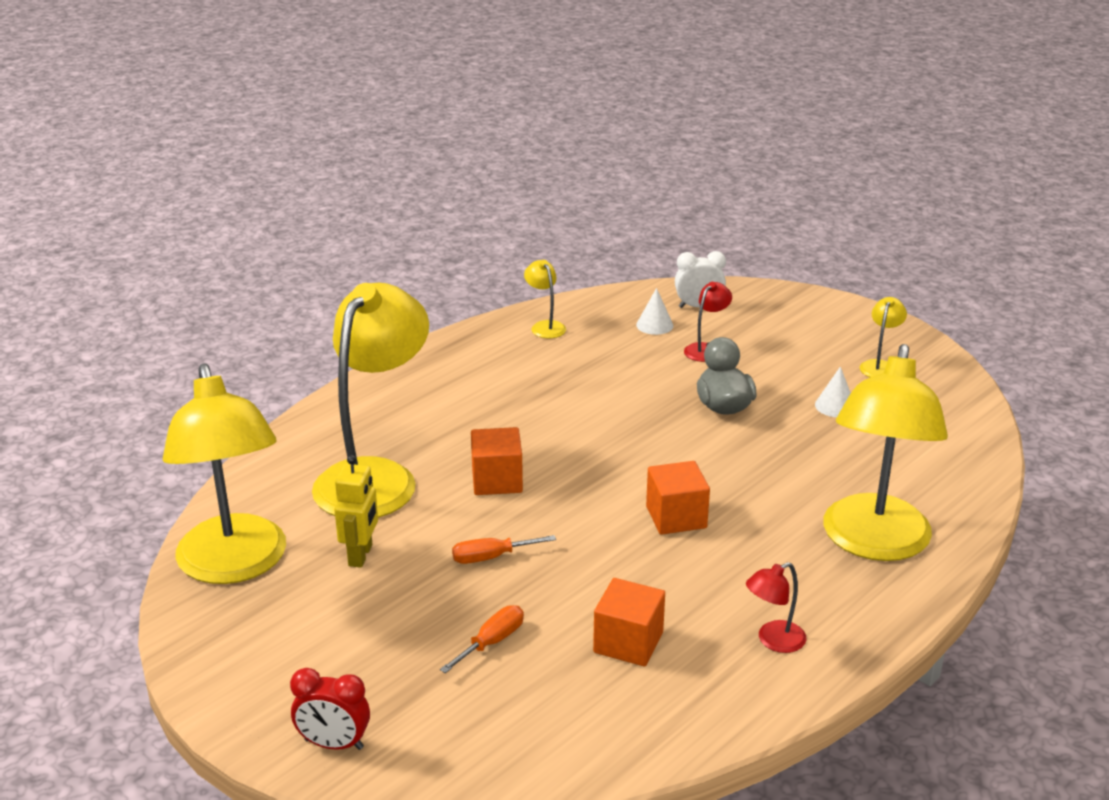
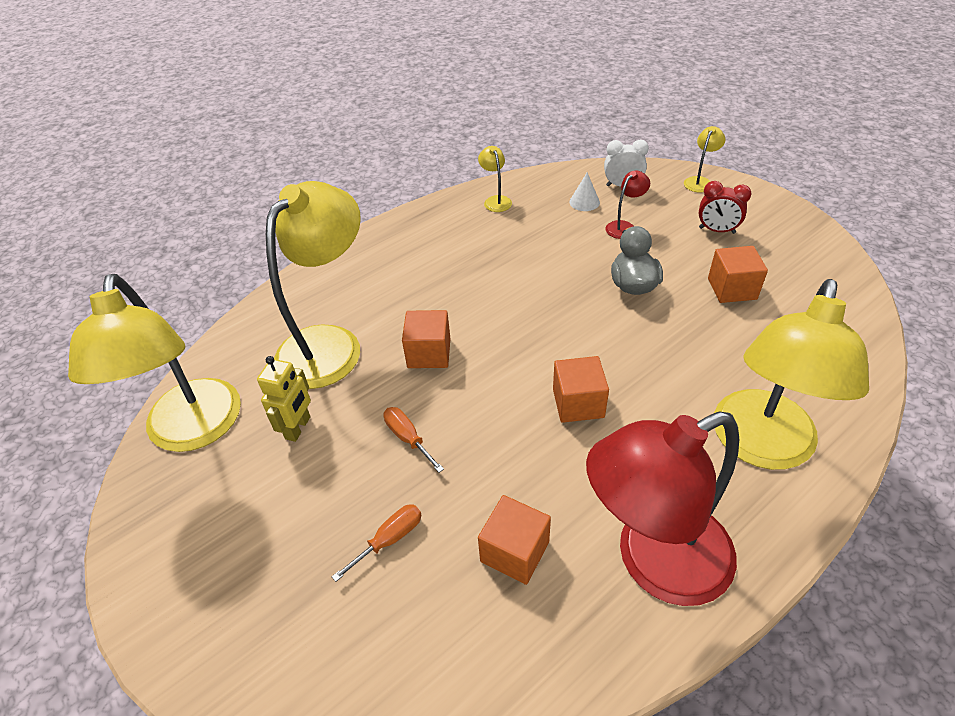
camera: 10 degrees right, 15 degrees up
red clock [290,668,370,750] -> red clock moved to [699,181,751,234]
orange screwdriver [452,535,556,564] -> orange screwdriver turned 60 degrees clockwise [383,407,444,473]
red lamp [746,562,806,653] -> red lamp [586,412,739,606], size x2.48
white cone [815,367,851,417] -> orange cube [708,246,768,303]
yellow lamp [860,297,907,377] -> yellow lamp moved to [684,126,725,193]

